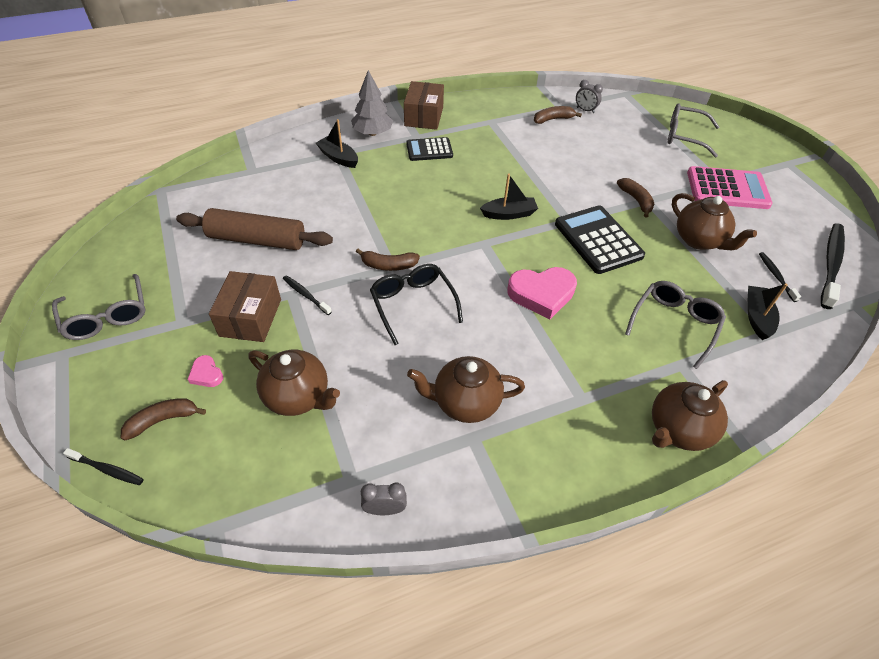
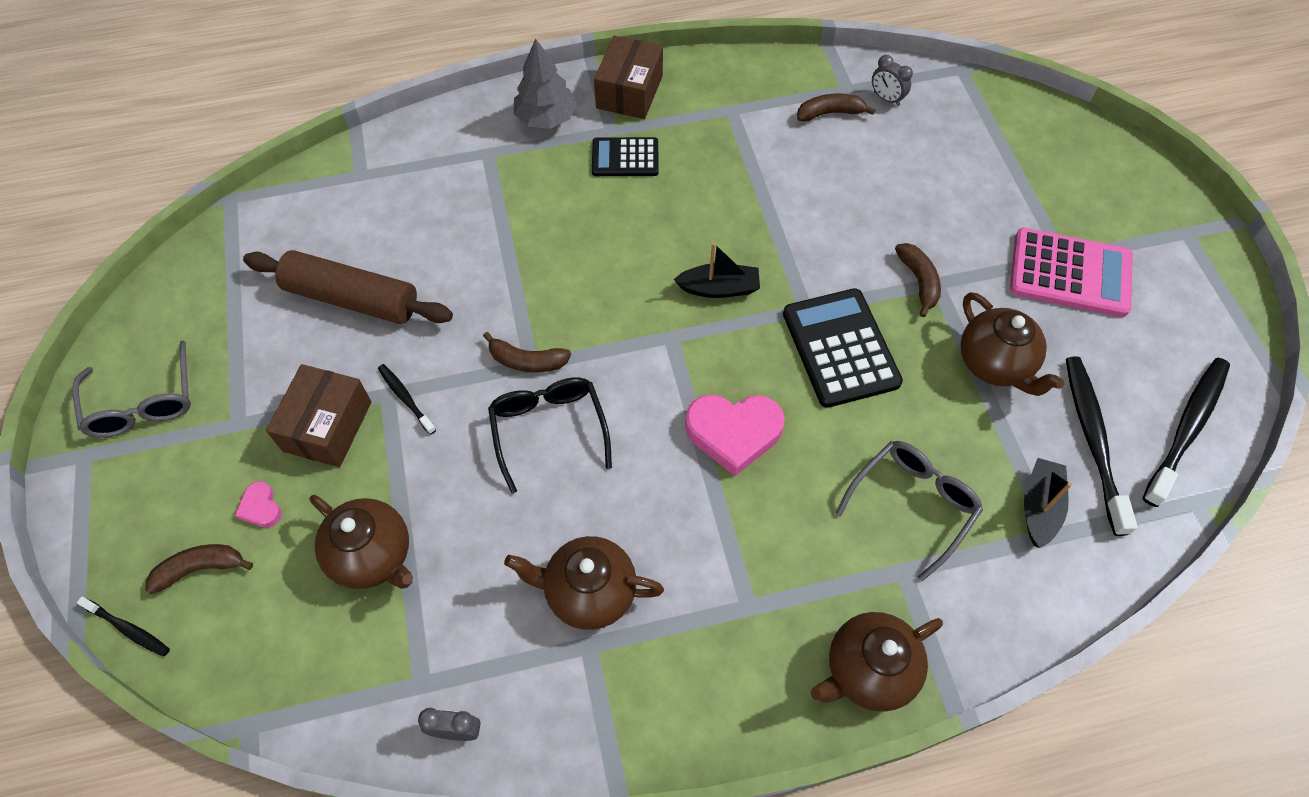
camera: 10 degrees right, 10 degrees up
black boat [316,119,358,168] -> none
grey glasses [668,103,719,157] -> none
black toothbrush [759,252,801,302] -> black toothbrush [1066,356,1138,536], size x1.96

